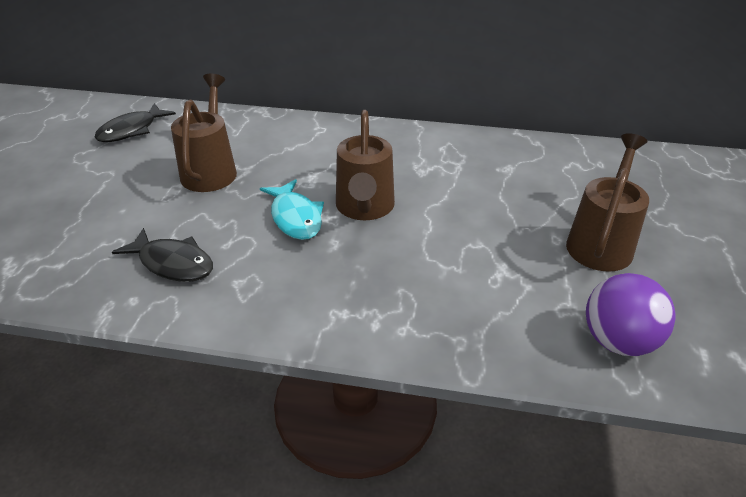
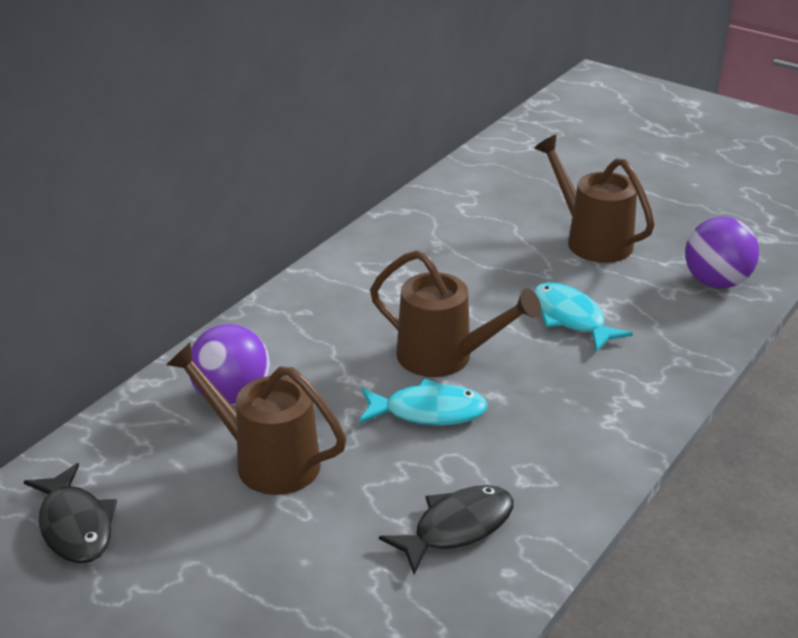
camera: 65 degrees left, 5 degrees down
none -> purple ball [189,324,270,406]
none -> turquoise fish [534,282,633,352]

